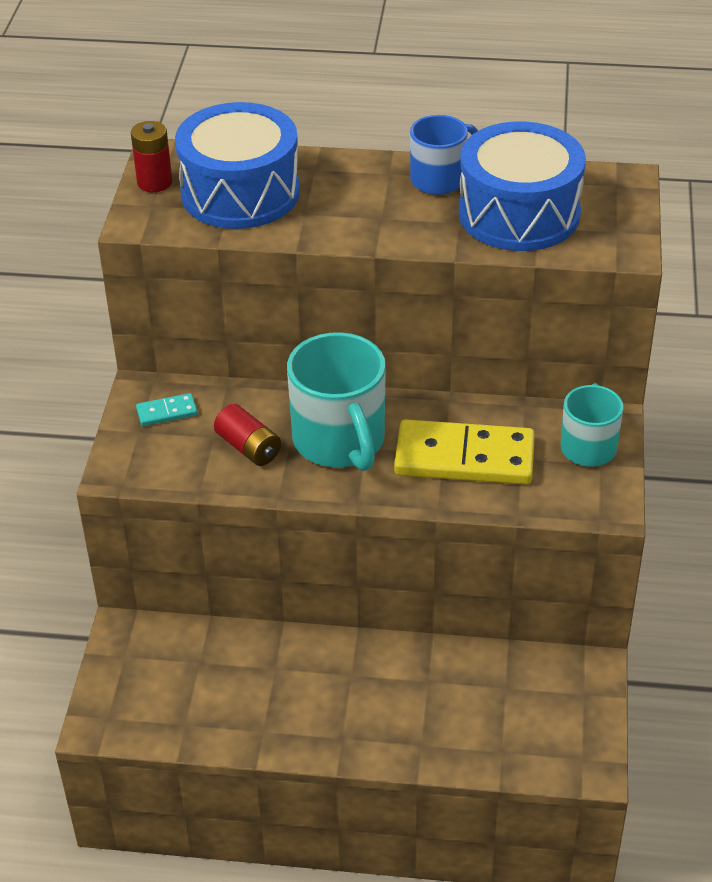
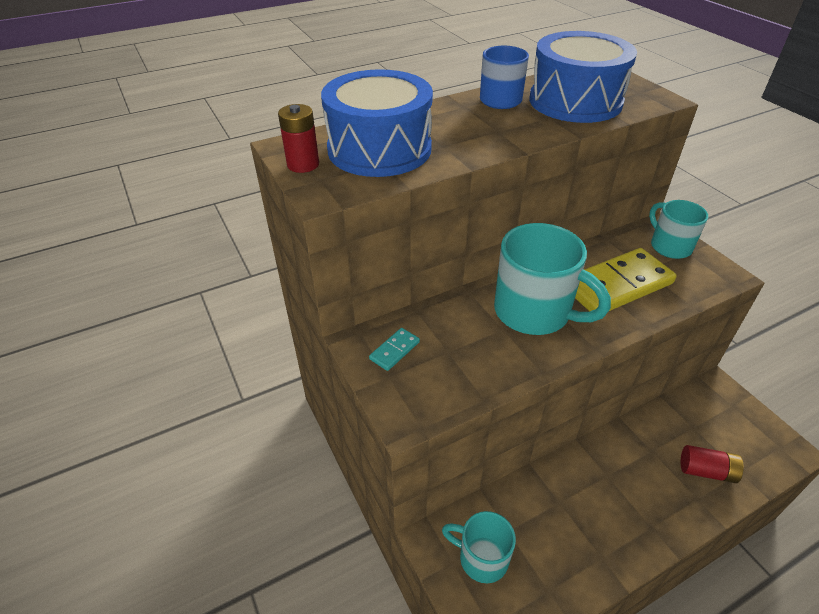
camera: 35 degrees left, 0 degrees up
red battery [214,404,281,466] -> red battery moved to [681,445,744,483]
none -> turquoise mug [442,511,516,583]

